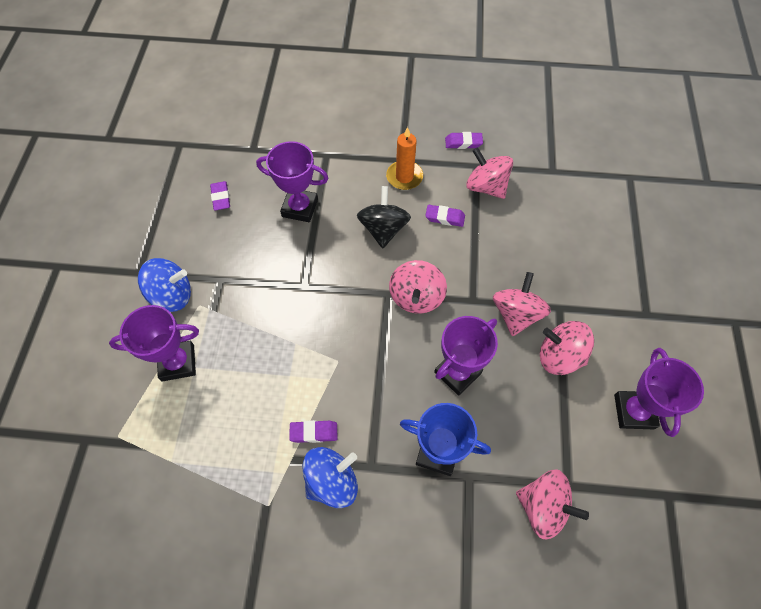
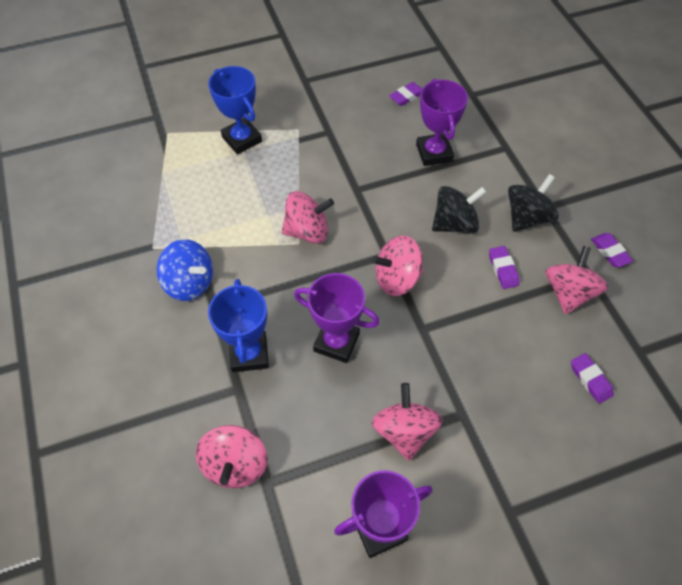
camera: 65 degrees right, 5 degrees down
purple trophy [109,305,199,382] -> blue trophy [208,66,262,154]
blue spinning top [138,258,191,312] -> none
purple eraser [289,420,337,443] -> purple eraser moved to [571,353,614,404]
orange candle [386,127,423,190] -> black spinning top [508,174,559,232]
pink spinning top [493,272,551,336] -> pink spinning top moved to [282,191,334,244]

